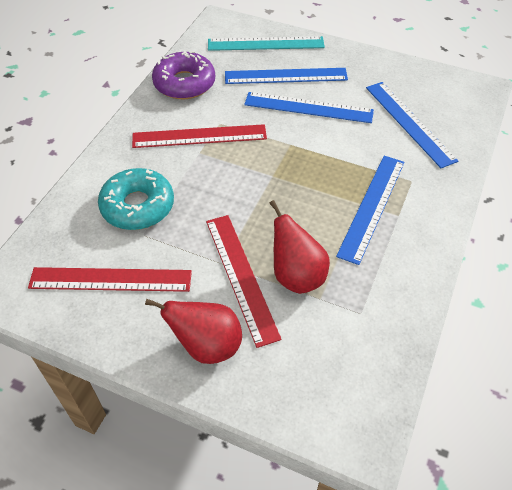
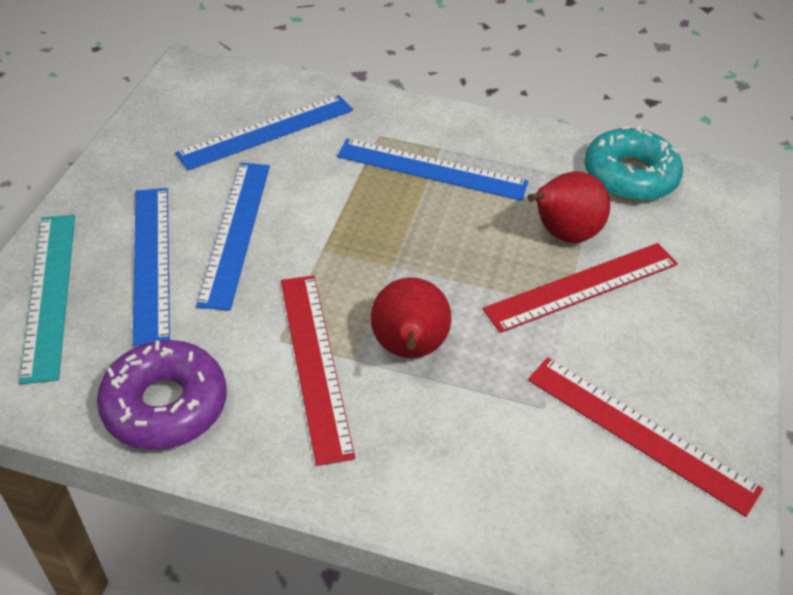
camera: 100 degrees left, 5 degrees down
red ruler [28,267,192,292] -> red ruler turned 45 degrees counterclockwise [528,357,763,517]
turquoise donut [98,168,174,230] -> turquoise donut moved to [584,126,683,202]
red pear [145,299,242,364] -> red pear moved to [371,277,451,358]

